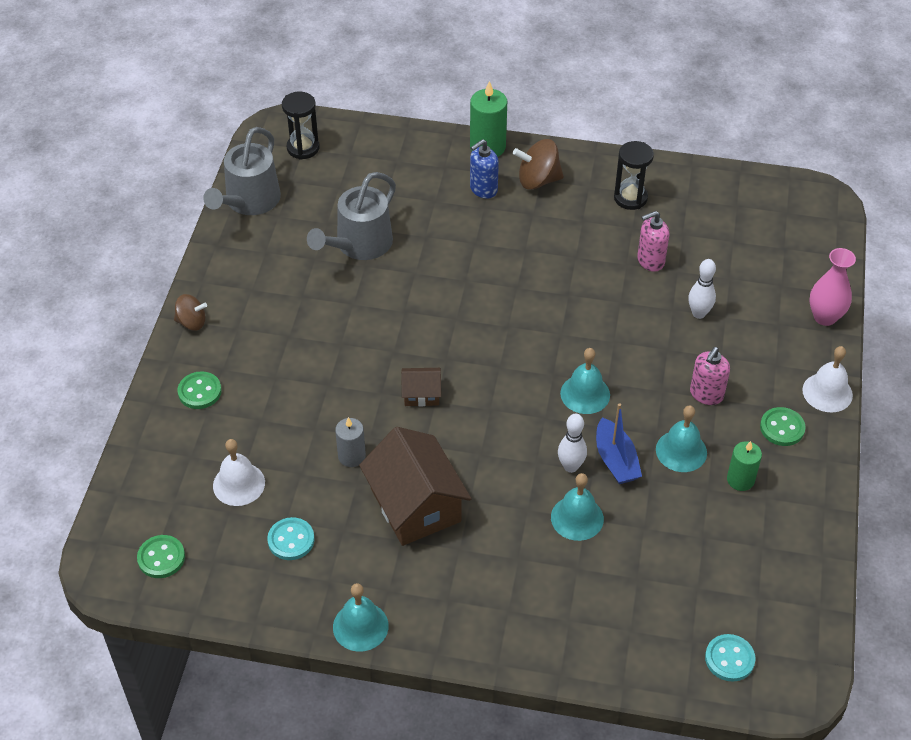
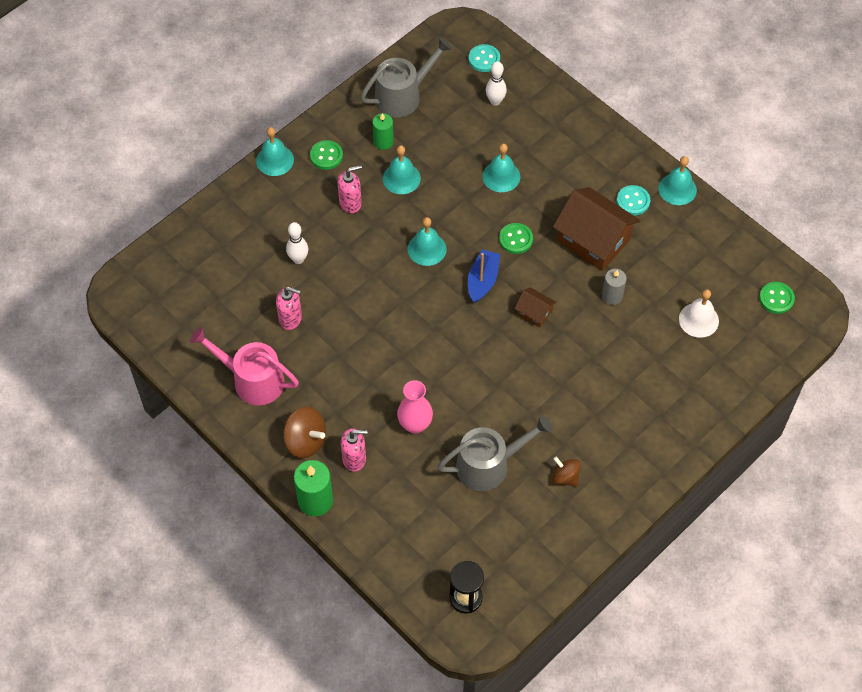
camera: 145 degrees left, 10 degrees up
brown spinning top [174,294,207,331] -> brown spinning top moved to [552,456,581,487]
green button [178,371,222,409] -> green button moved to [499,223,533,254]
grey watering can [203,127,281,215] -> grey watering can moved to [360,37,452,118]
turquoise button [267,517,315,560] -> turquoise button moved to [617,185,650,215]
brown house [359,427,472,546] -> brown house turned 60 degrees counterclockwise [553,187,641,271]
blue soap dispenser [470,139,499,199] -> pink soap dispenser [341,428,367,472]
white bowling pin [558,414,587,473] -> white bowling pin moved to [486,61,507,106]
blue boat [596,403,642,484] -> blue boat moved to [468,249,500,303]
black hourglass [614,141,654,210] -> pink watering can [190,327,299,405]
white bell [802,346,853,412] -> turquoise bell [256,127,294,176]
pink vase [809,248,856,326] -> pink vase moved to [397,380,433,434]

